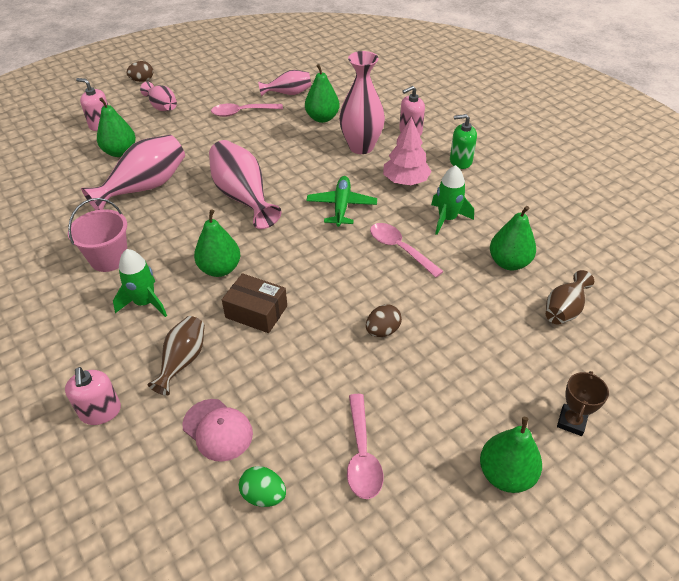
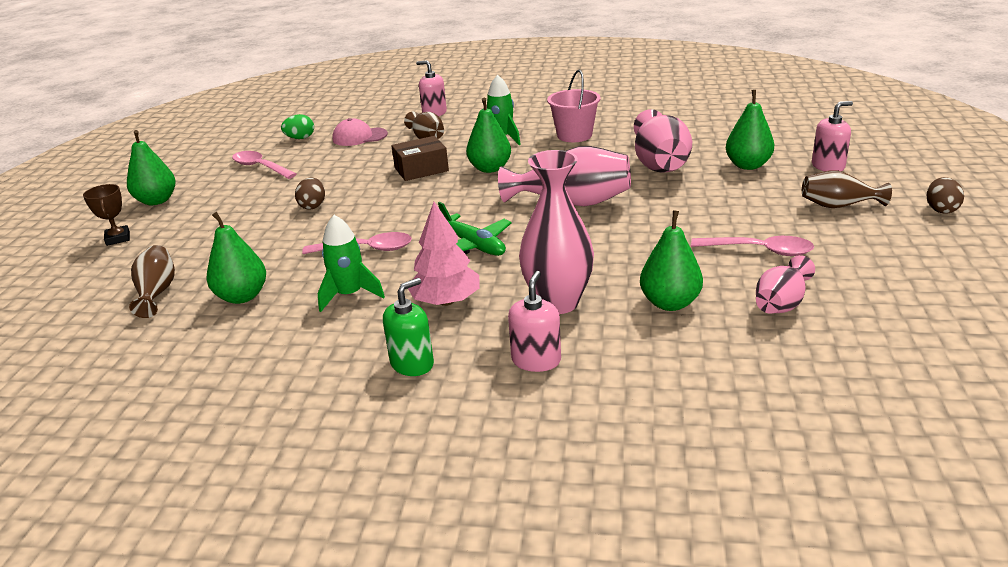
camera: 135 degrees right, 15 degrees down
pink vase [140,82,177,111] -> brown vase [802,171,892,208]
pink spoon [211,103,283,117] -> pink spoon turned 75 degrees clockwise [691,236,814,256]

